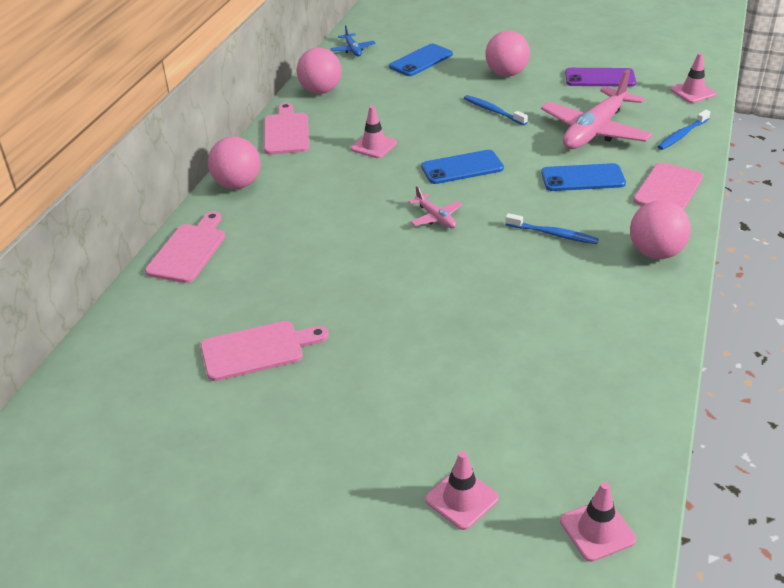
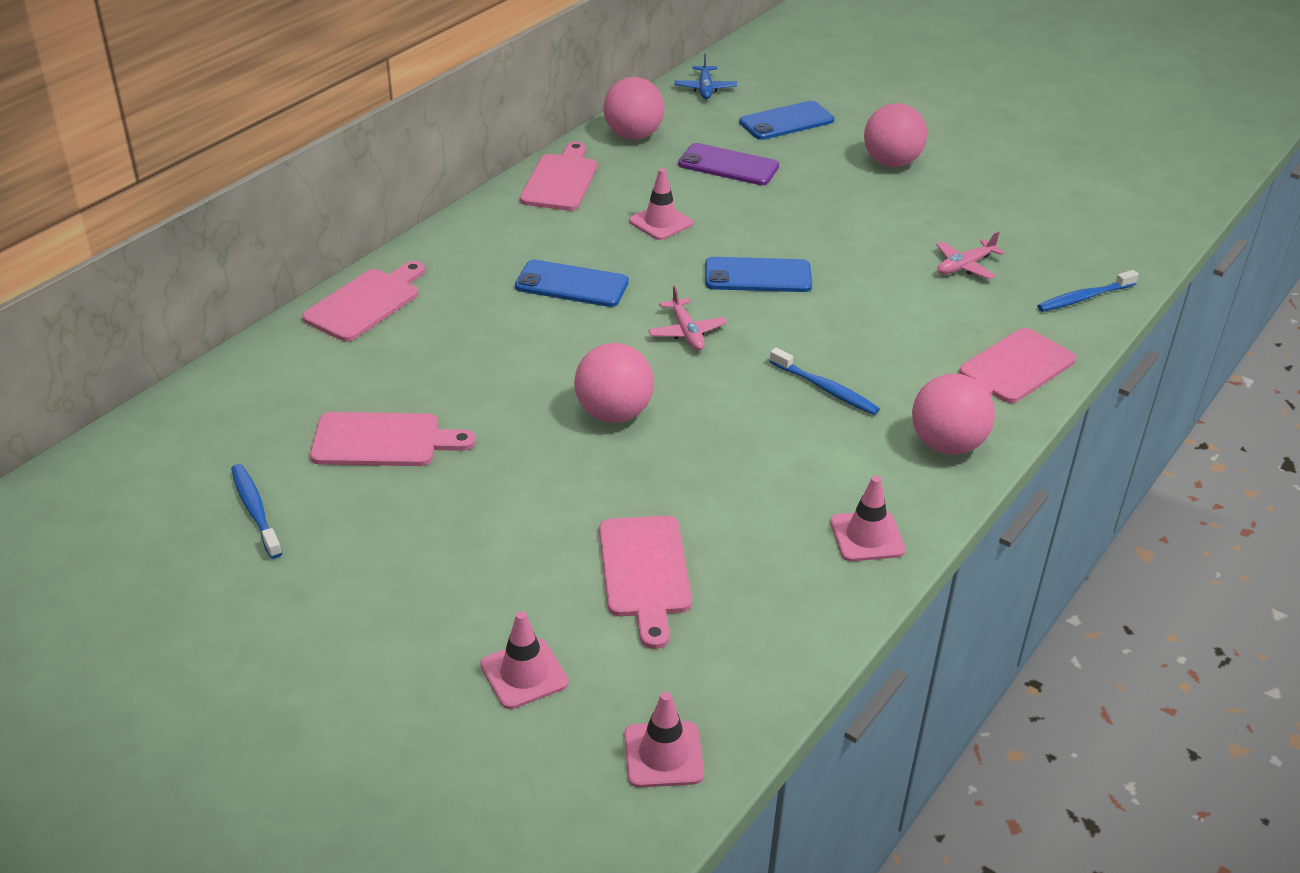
camera: 15 degrees right, 0 degrees up
pink ball [208,136,260,189] -> pink ball moved to [574,343,654,423]
blue toothbrush [464,95,528,125] -> blue toothbrush moved to [231,464,282,559]
pink plane [541,69,652,149] -> pink plane [936,232,1005,279], size x0.46
blue phone [541,163,626,191] -> blue phone moved to [515,260,629,307]
purple phone [565,68,636,87] -> purple phone moved to [678,143,779,185]
pink traffic cone [670,53,717,103] -> pink traffic cone moved to [830,476,905,561]
none -> pink cutting board [599,516,692,649]

